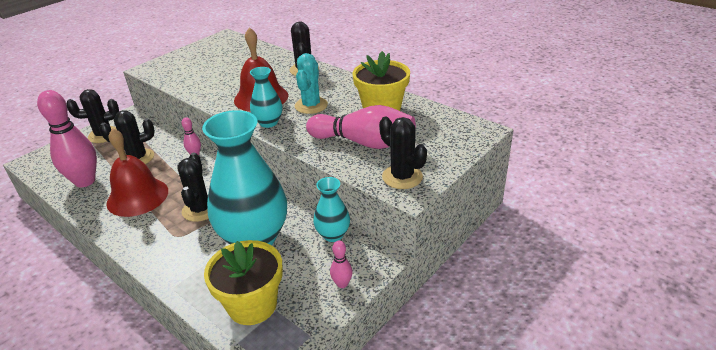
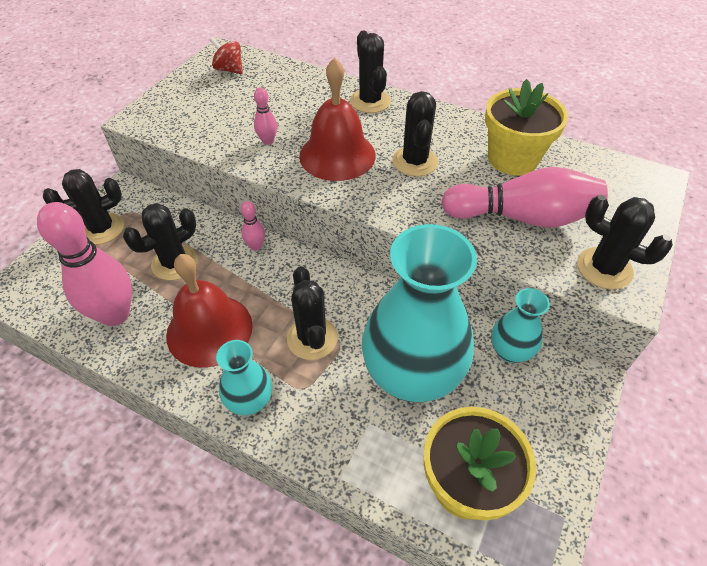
camera: 15 degrees left, 15 degrees up
turquoise vase [250,67,282,128] -> turquoise vase moved to [216,340,272,415]
turquoise cactus [295,53,328,114] -> black cactus [392,91,438,177]
pink bowling pin [330,241,353,288] -> pink bowling pin moved to [254,87,277,145]
none -> red spinning top [210,37,243,74]

